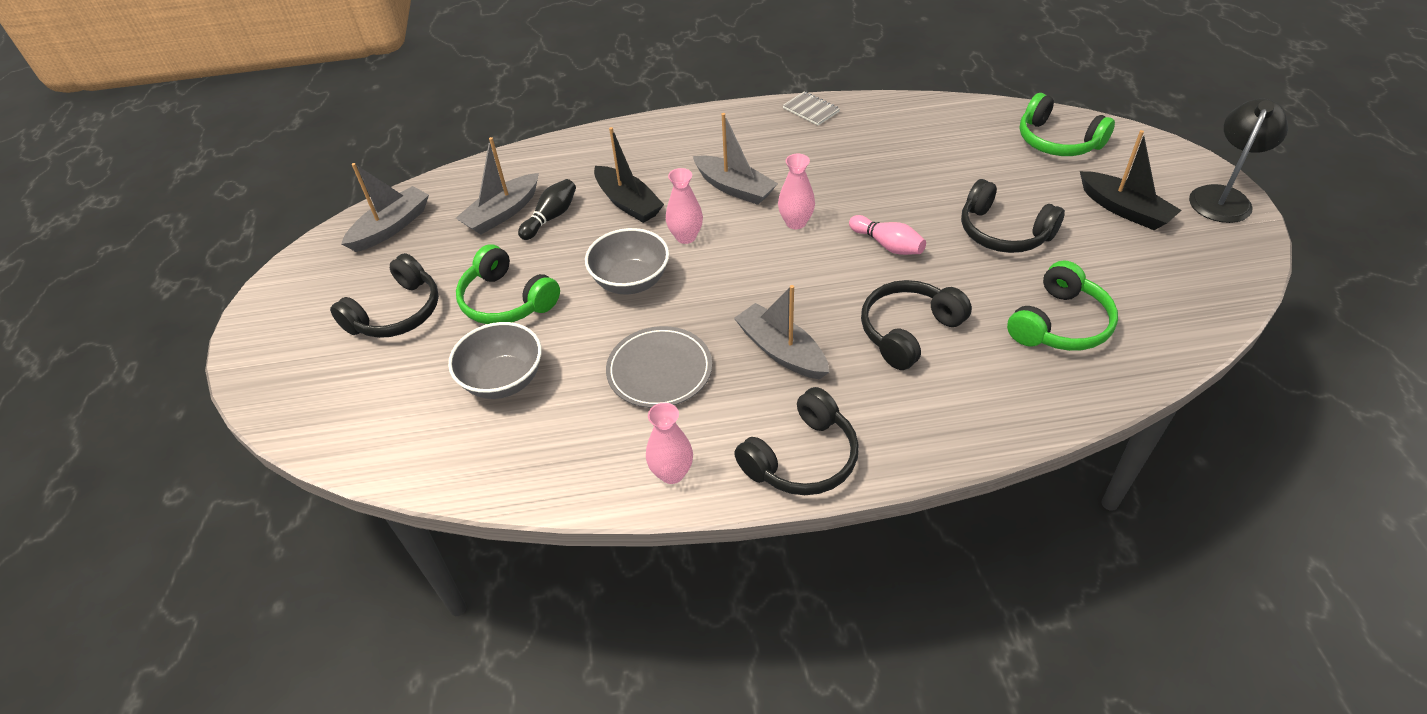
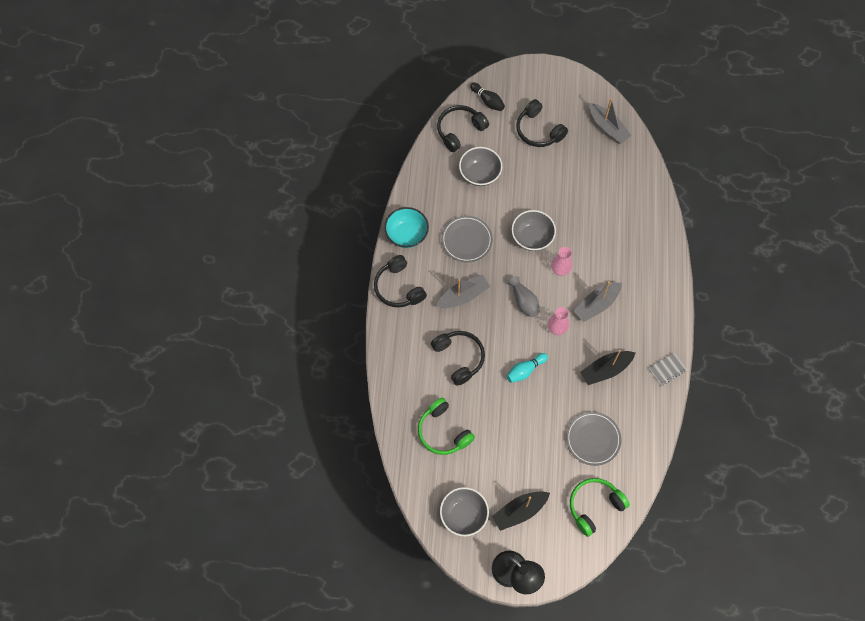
camera: 100 degrees right, 20 degrees up
grey boat [456,137,539,234] -> none
green headphones [456,245,560,324] -> none
black bowling pin [518,179,576,240] -> black bowling pin moved to [470,82,505,111]
black boat [594,127,664,223] -> black boat moved to [580,350,635,385]
pink vase [646,402,693,484] -> turquoise bowl [384,207,429,248]
pink bowling pin [849,215,926,255] -> turquoise bowling pin [506,353,548,383]
black headphones [961,179,1065,253] -> black headphones moved to [437,105,489,152]
none -> grey bowl [440,487,489,536]
none -> grey vase [508,276,540,317]
none -> grey plate [566,412,621,466]

